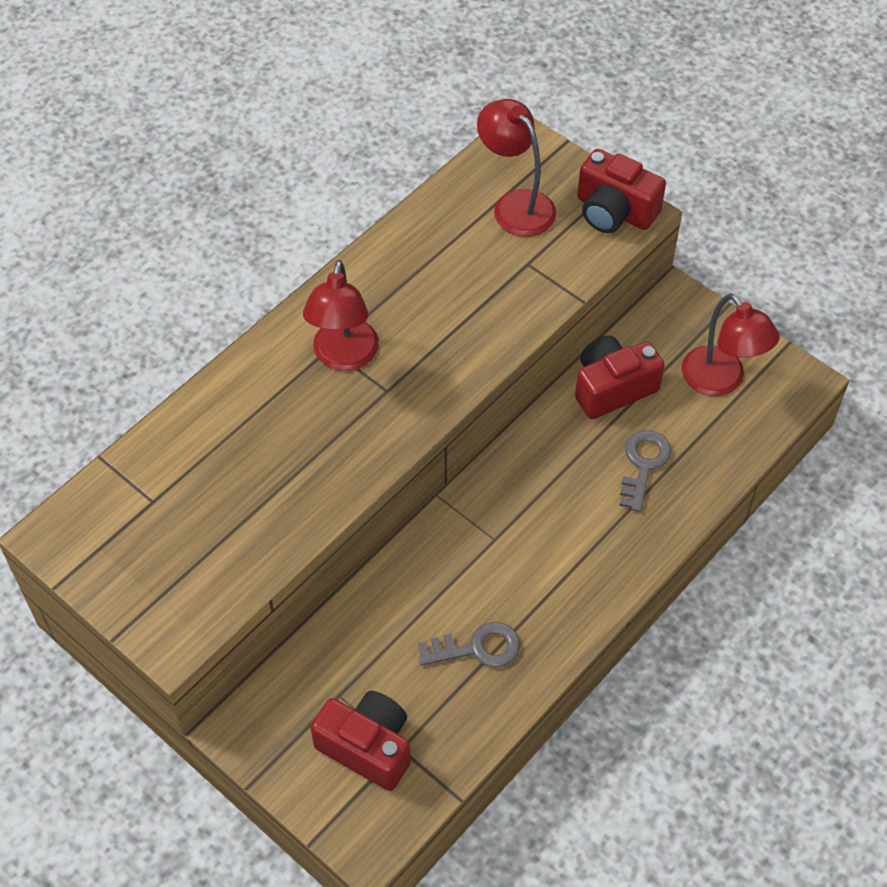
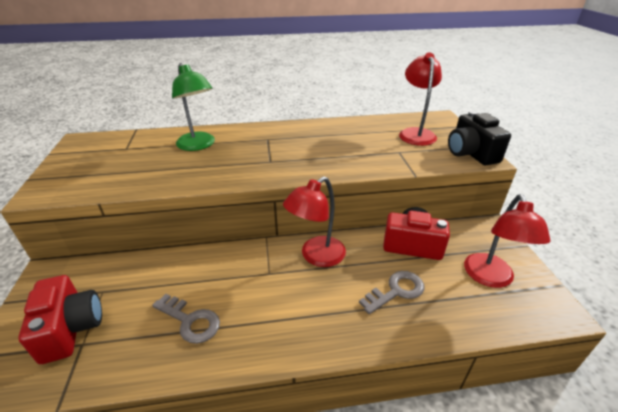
camera: 40 degrees right, 20 degrees down
red lamp [303,260,379,371] -> red lamp moved to [283,176,346,267]
red camera [577,149,666,233] -> black camera [448,111,511,165]
none -> green lamp [172,63,215,151]

